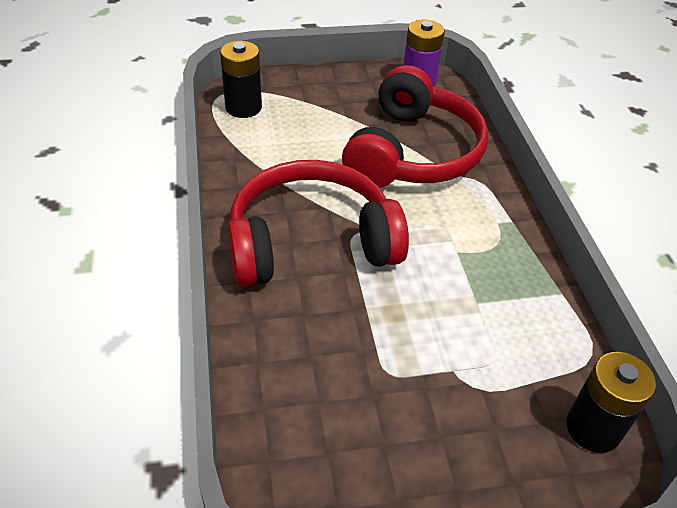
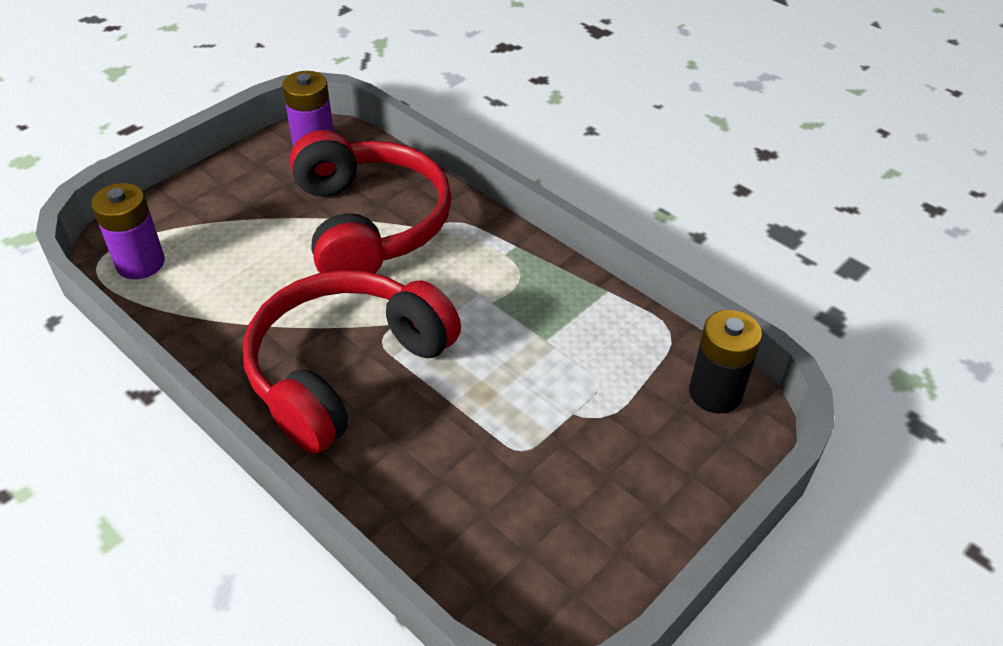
camera: 35 degrees left, 0 degrees up
black battery [220,41,262,118] -> purple battery [91,183,165,279]

